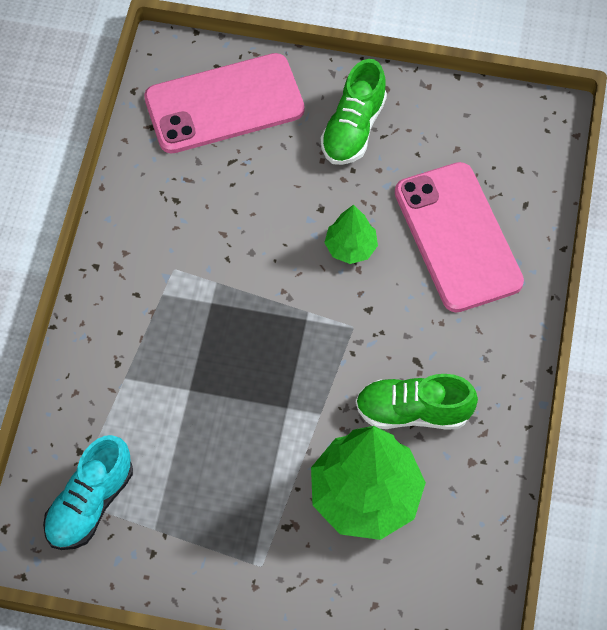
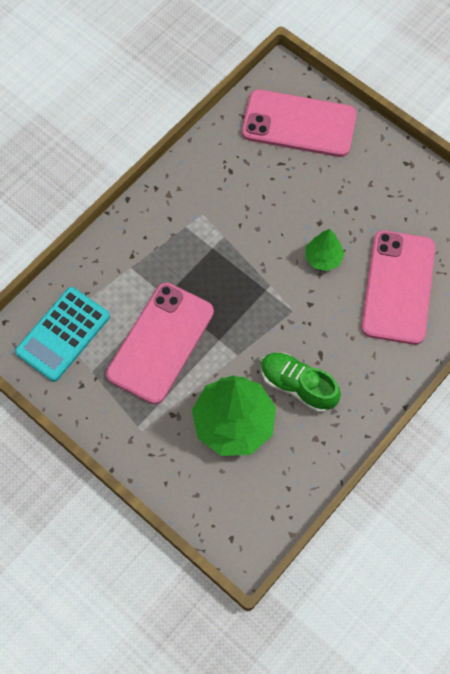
camera: 30 degrees right, 5 degrees up
turquoise shoe [43,435,133,550] -> turquoise calculator [15,287,110,382]
green shoe [321,59,387,165] -> none
none -> pink phone [106,283,214,404]

